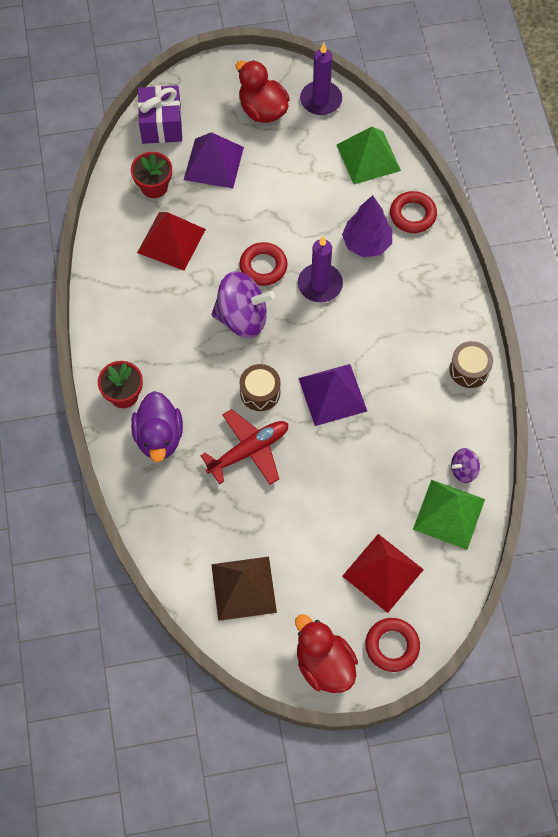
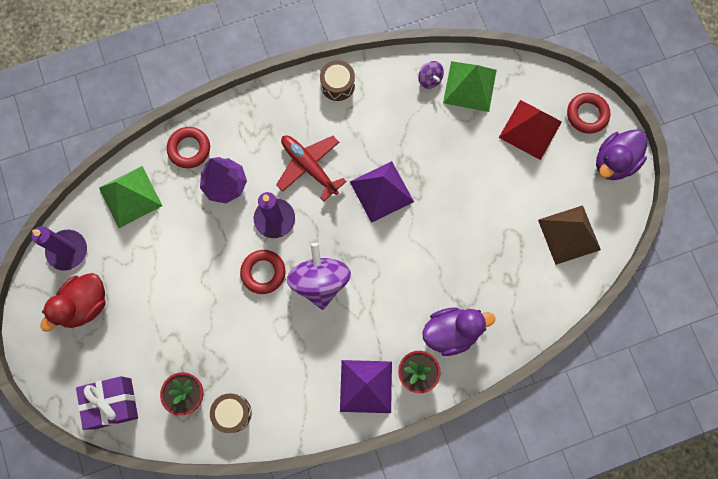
camera: 100 degrees left, 10 degrees up
red pyramid [137,212,206,270] -> none
purple pyramid [184,132,244,189] -> purple pyramid moved to [340,360,392,413]
red plane [200,409,289,485] -> red plane moved to [276,135,347,201]
brown drum [239,364,281,411] -> brown drum moved to [210,393,252,433]
red duck [295,614,358,693] -> purple duck [596,129,647,180]

